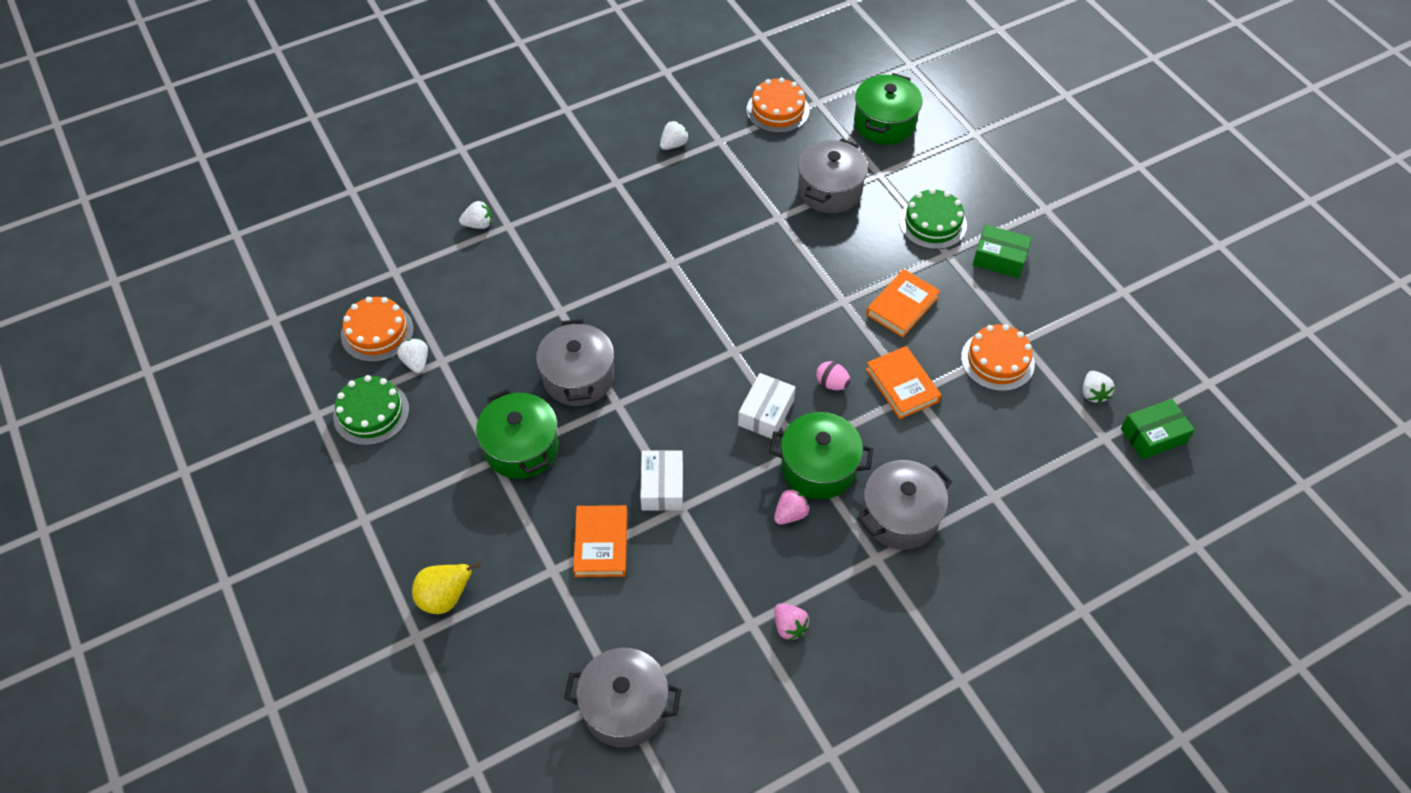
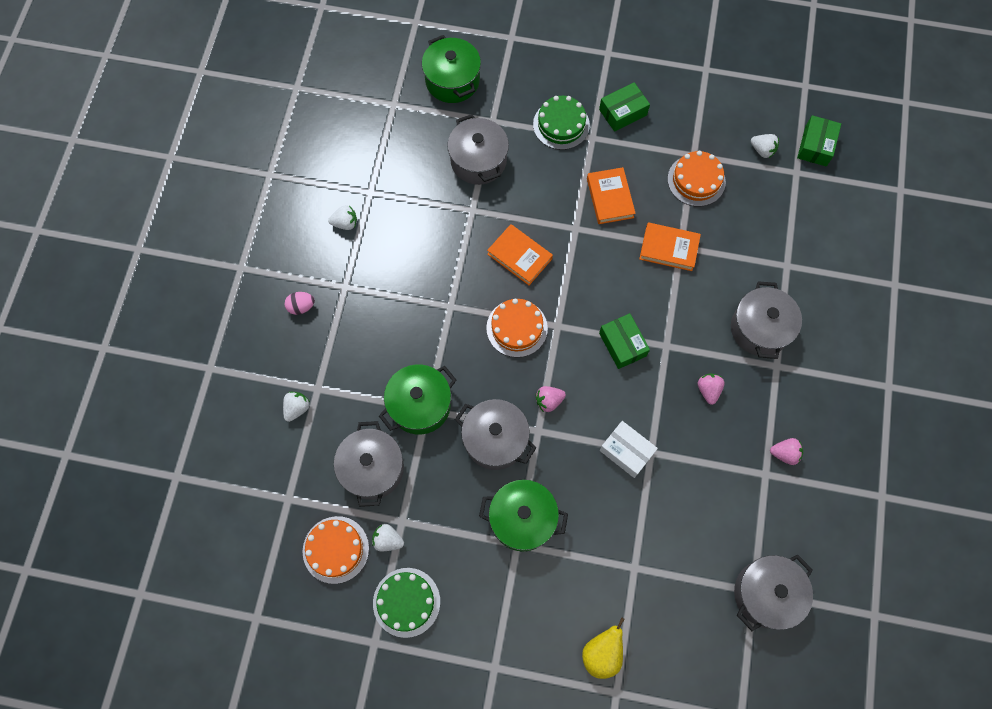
camera: 50 degrees left, 15 degrees up
orange book [573,505,627,577] -> orange book moved to [487,224,553,285]
white strawberry [660,120,689,150] -> white strawberry turned 90 degrees clockwise [328,205,357,230]
white box [738,373,796,439] -> green box [599,313,650,369]
orange cake [747,77,810,133] -> orange cake moved to [486,299,548,357]
green pot [769,412,873,499] -> green pot moved to [379,364,456,435]
pink egg [816,361,850,390] -> pink egg moved to [285,292,315,315]
none -> grey pot [334,421,404,507]
none -> pink strawberry [535,386,566,412]

